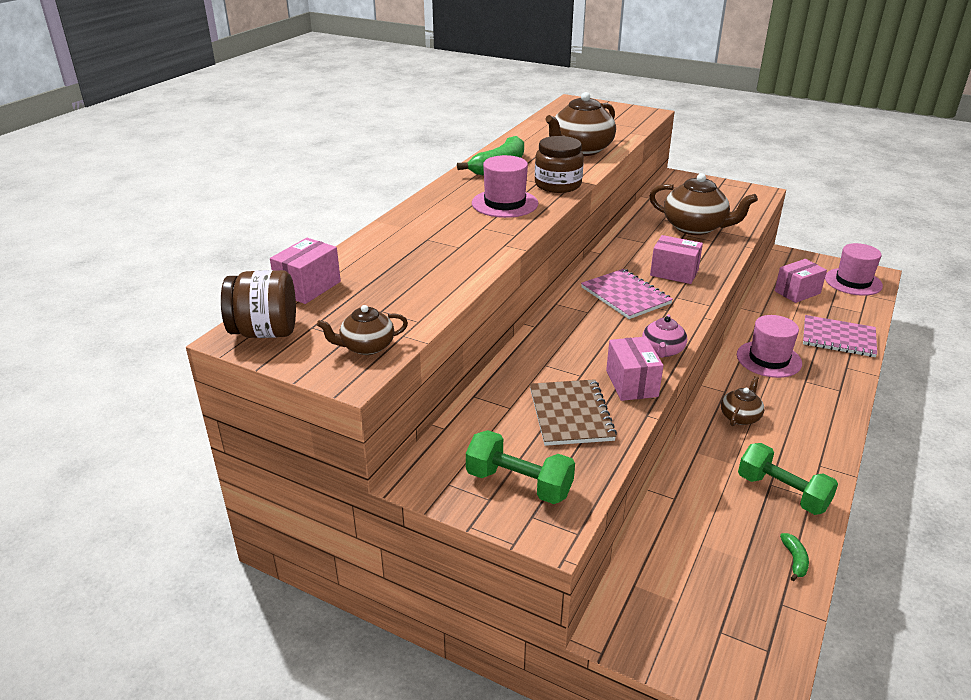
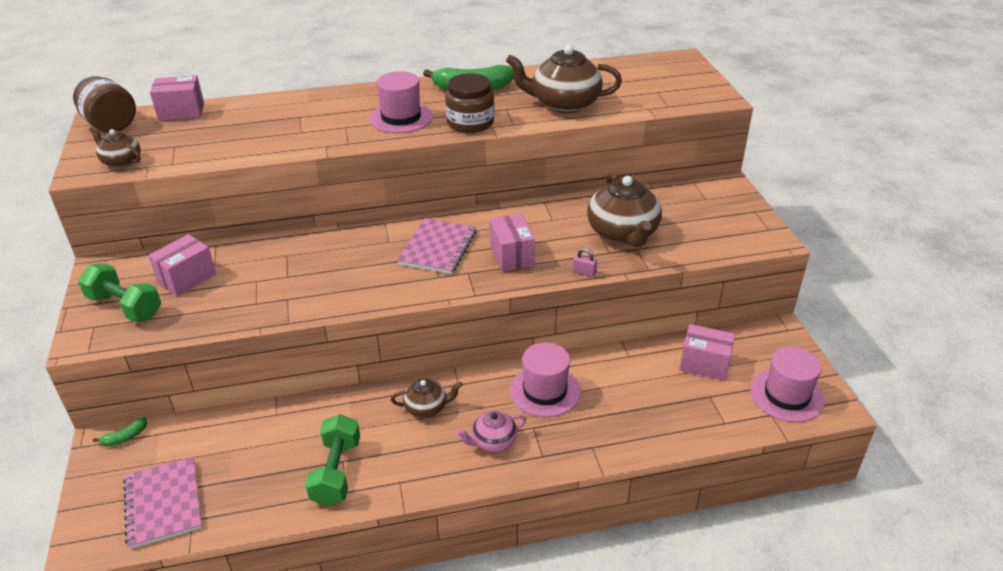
camera: 50 degrees right, 5 degrees up
green dumbbell [466,430,575,504] -> green dumbbell turned 45 degrees counterclockwise [78,263,161,322]
brown notebook [530,379,617,446] -> none
pink box [606,336,663,401] -> pink box moved to [148,234,216,296]
pink teapot [642,314,687,358] -> pink teapot moved to [457,411,527,452]
green banana [780,533,809,581] -> green banana moved to [93,417,147,446]
pink notebook [803,315,877,357] -> pink notebook moved to [123,457,202,549]
none -> pink padlock [573,248,597,277]

